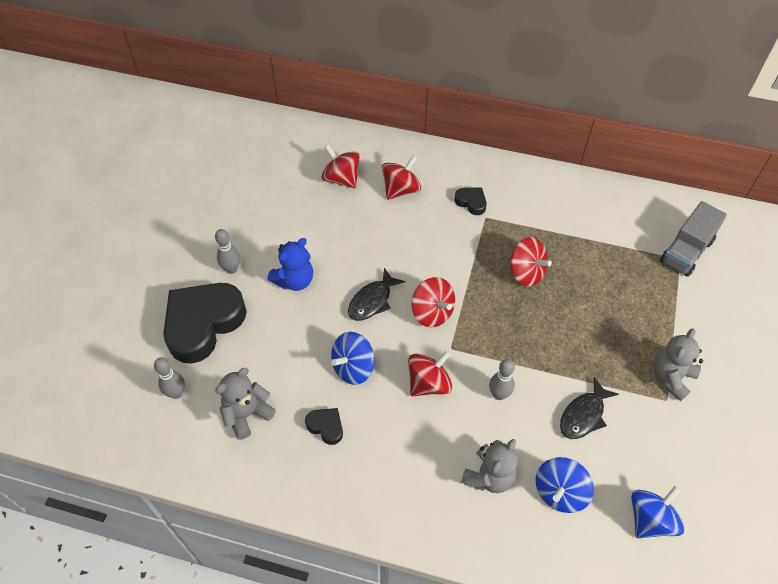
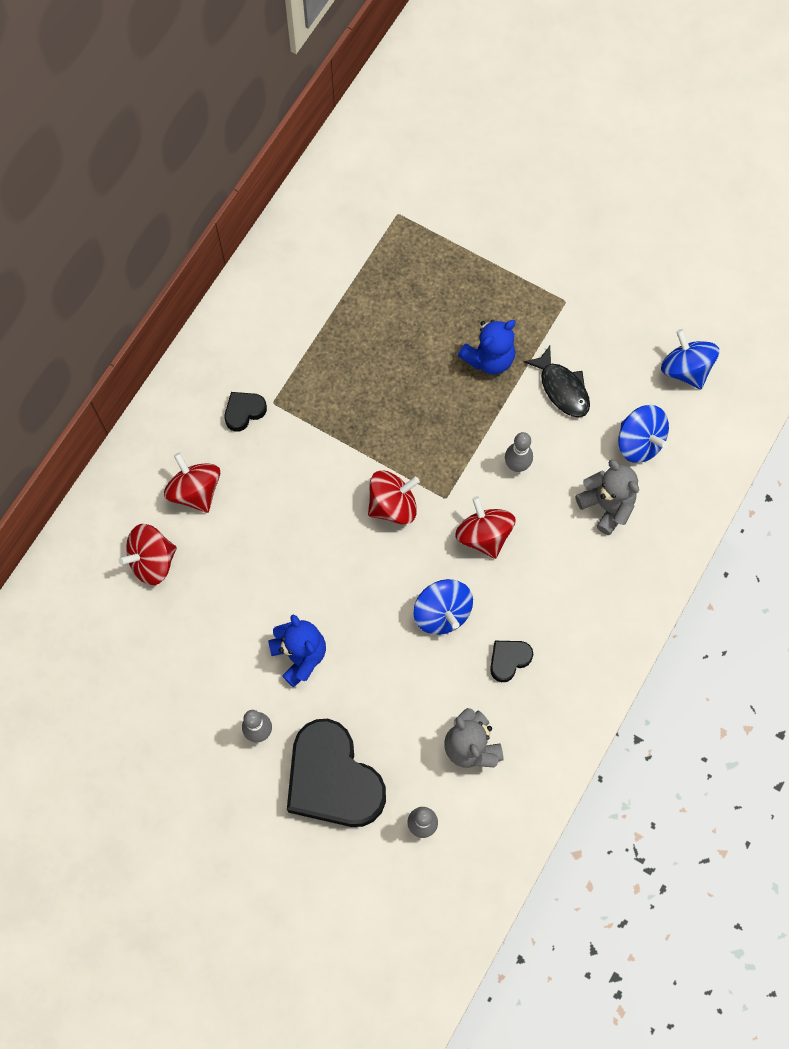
camera: 75 degrees left, 15 degrees up
black fish [348,268,405,321] -> none
red spinning top [509,237,552,287] -> none
grey teddy bear [653,329,703,401] -> none
grey truck [660,201,727,277] -> none
none -> blue teddy bear [458,320,516,374]

